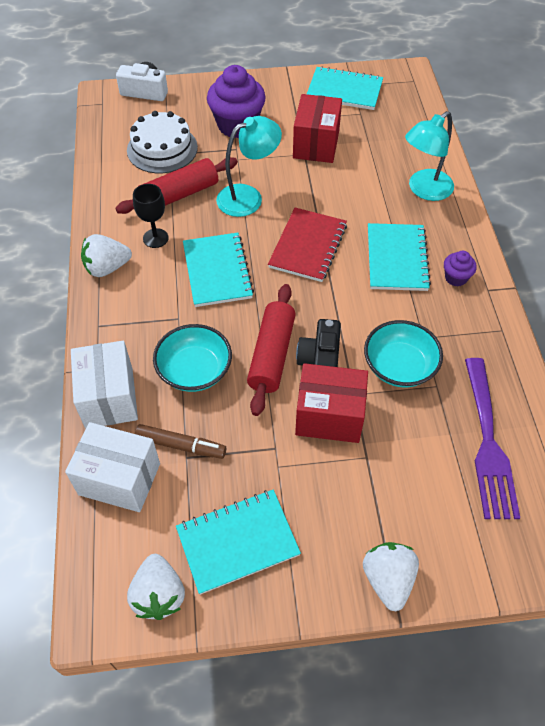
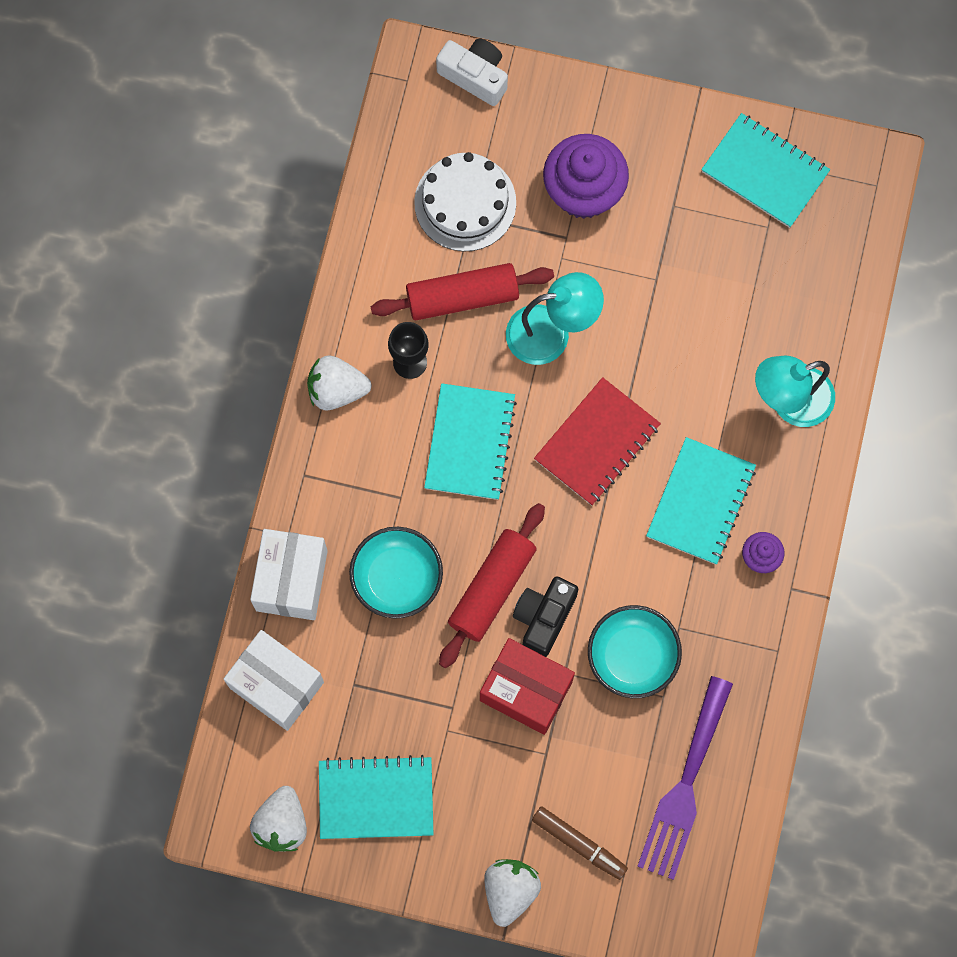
camera: 20 degrees right, 20 degrees up
brown marker [135,424,226,459] -> brown marker moved to [532,806,628,880]
red box [293,94,342,163] -> none

